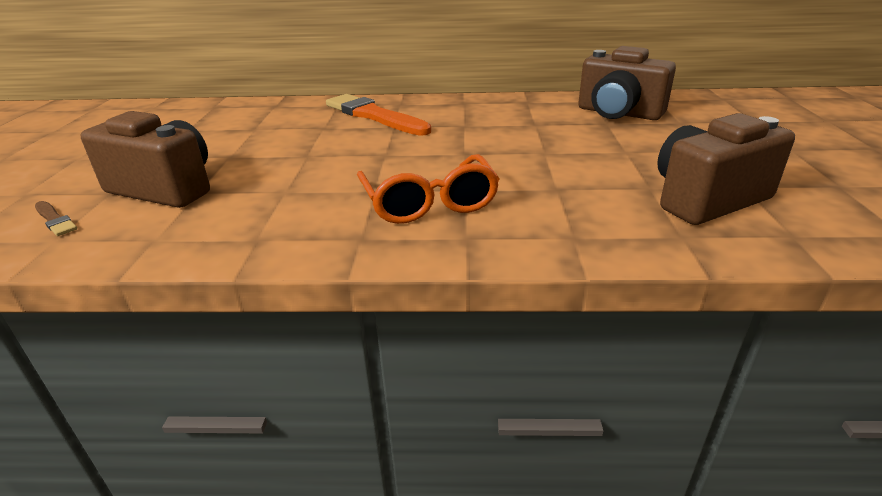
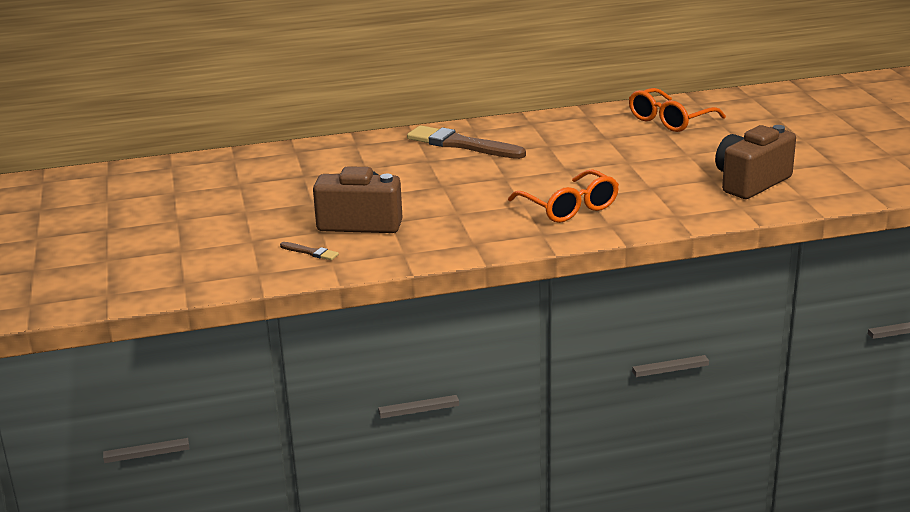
camera: 15 degrees left, 5 degrees down
orange brush [326,94,431,136] -> brown brush [407,125,526,159]
brown camera [578,46,676,120] -> orange glasses [629,88,726,132]

